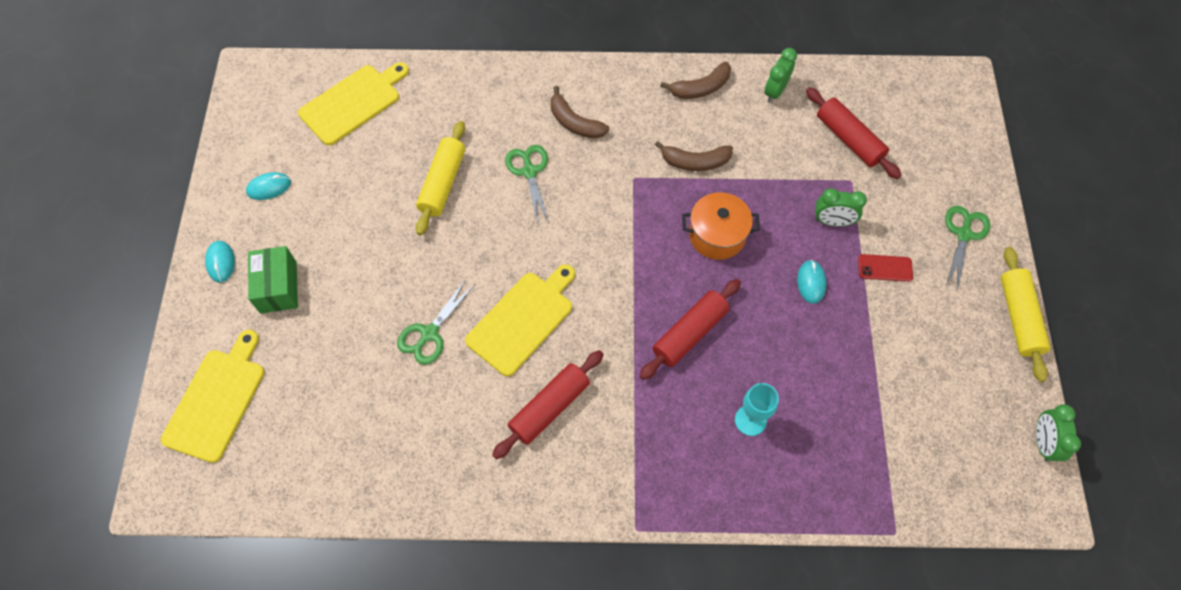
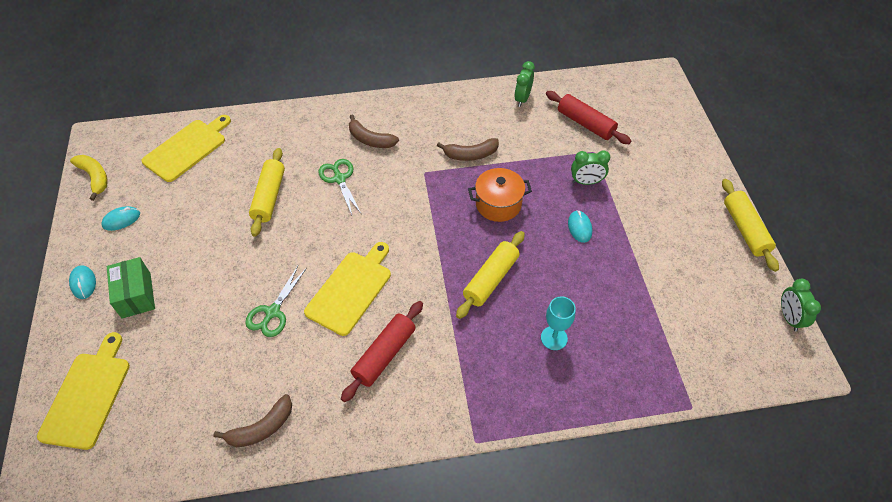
camera: 10 degrees left, 10 degrees down
red rolling pin [639,279,741,380] -> yellow rolling pin [456,231,525,319]
brown banana [660,62,731,99] -> brown banana moved to [213,394,292,447]
red phone [858,254,913,282] -> none
green scissors [945,206,990,291] -> none
none -> yellow banana [70,155,108,201]

